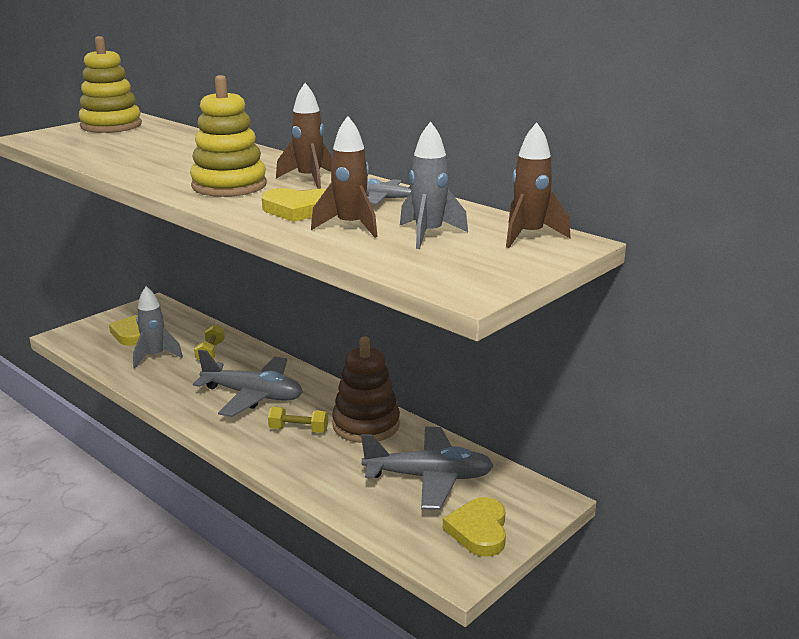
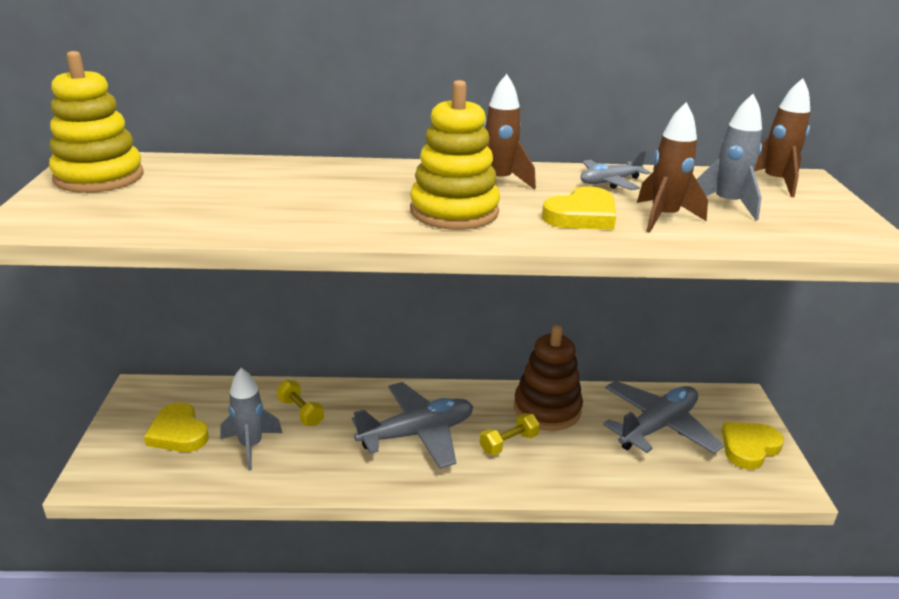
camera: 45 degrees left, 5 degrees up
yellow heart [443,497,506,557] -> yellow heart turned 90 degrees clockwise [721,422,784,470]

